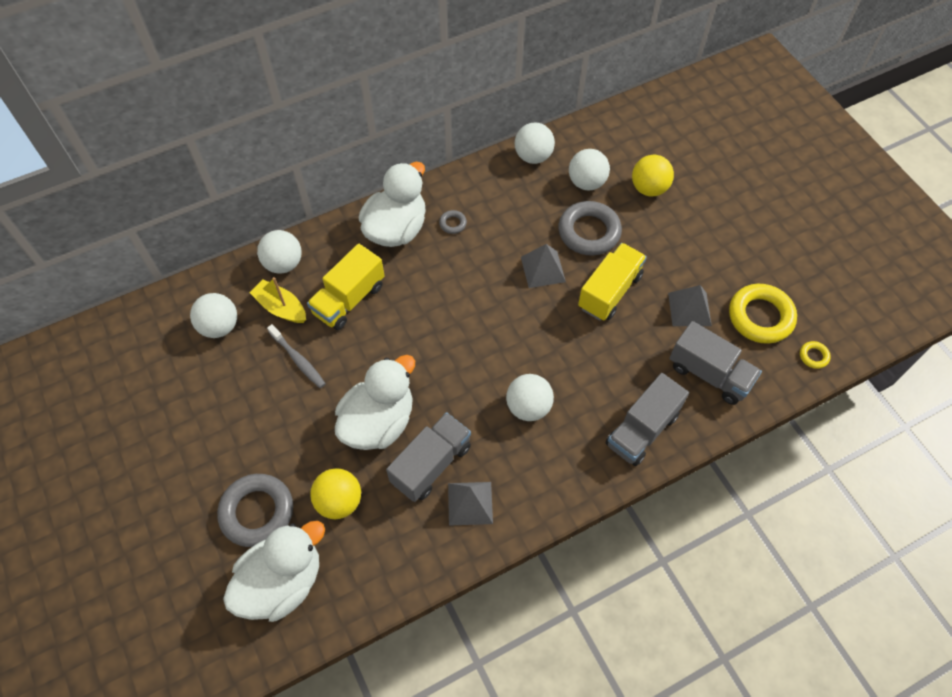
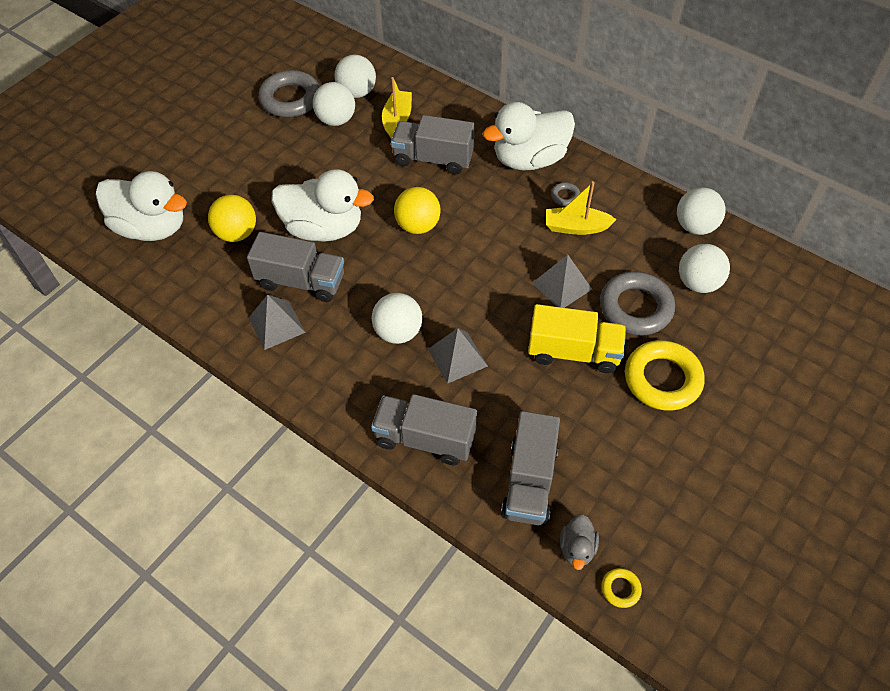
camera: 65 degrees right, 5 degrees down
grey ring [217,474,293,547] -> grey ring moved to [258,70,320,118]
white ball [257,230,302,274] -> white ball moved to [313,82,355,126]
grey toothbrush [267,324,326,388] -> none
yellow truck [307,244,384,330] -> grey truck [391,115,475,175]
white duck [359,162,426,247] -> white duck turned 150 degrees clockwise [483,102,575,171]
yellow ball [632,155,674,197] -> yellow ball moved to [394,187,441,234]
grey pyramid [668,285,712,326] -> grey pyramid moved to [428,328,488,384]
yellow ring [729,284,797,344] -> yellow ring moved to [625,340,705,411]
none -> yellow boat [546,181,617,235]
none -> grey duck [560,514,599,570]

